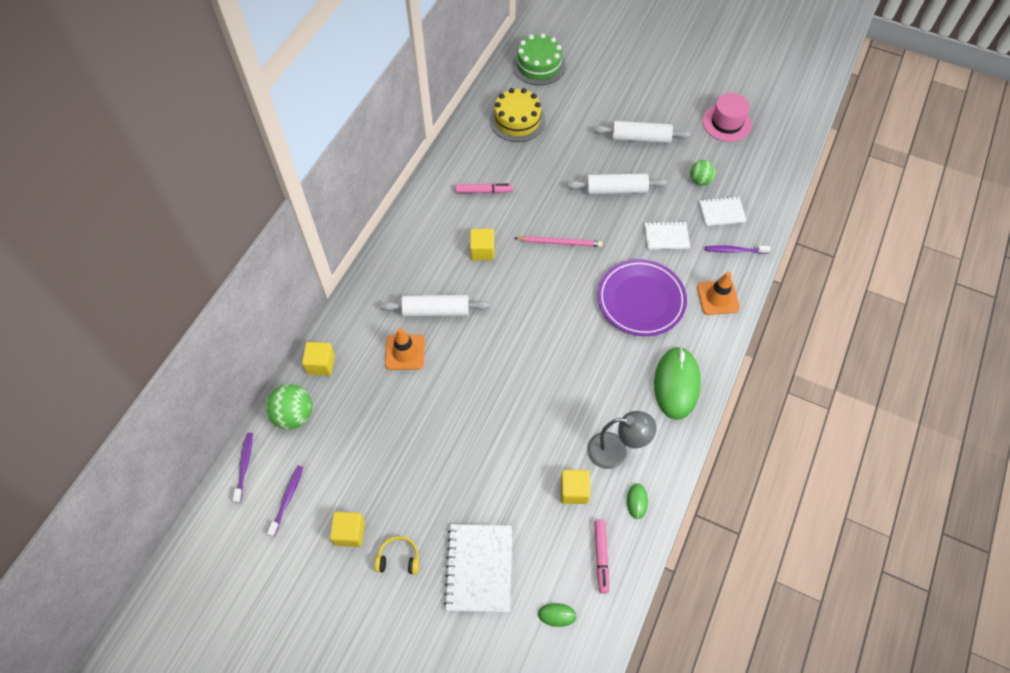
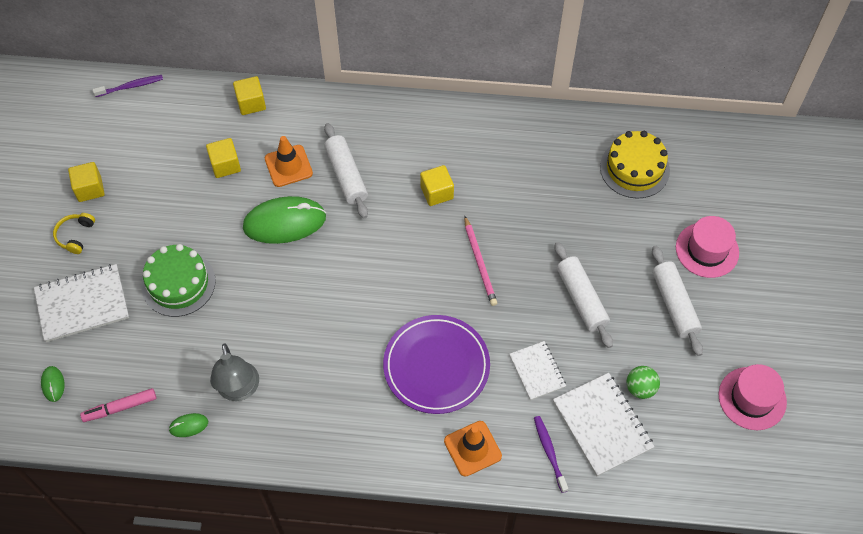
camera: 70 degrees right, 0 degrees up
green ball [266,384,312,429] -> none
purple toothbrush [267,466,303,537] -> none
yellow headphones [375,536,419,575] -> yellow headphones turned 150 degrees counterclockwise [53,213,95,254]
pink marker [456,183,513,193] -> none
green cake [512,33,566,85] -> green cake moved to [141,244,216,317]
yellow cube [561,470,590,504] -> yellow cube moved to [206,138,241,178]
green mouse [654,347,701,420] -> green mouse moved to [243,196,326,244]
white notebook [699,196,747,226] -> white notebook [553,373,655,476], size x1.64
none -> pink hat [676,216,739,278]

